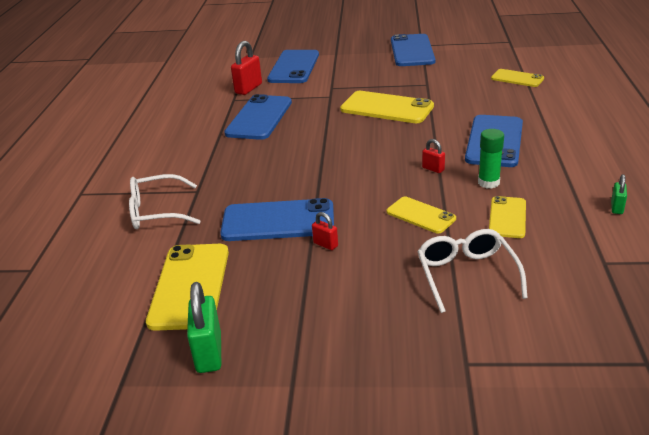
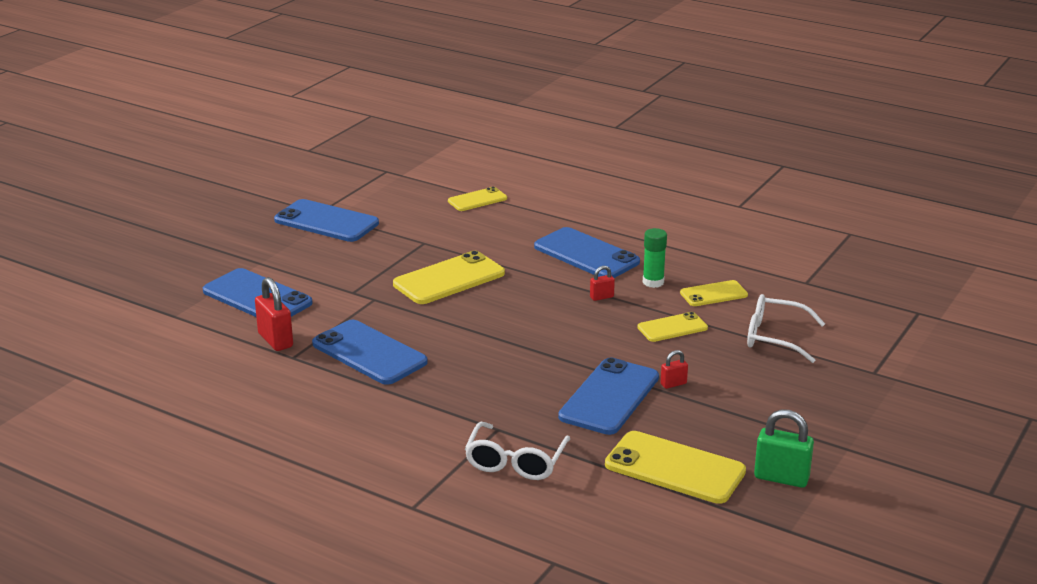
camera: 65 degrees left, 5 degrees down
yellow phone [489,196,526,238] -> yellow phone turned 60 degrees counterclockwise [680,280,748,306]
green padlock [611,174,627,214] -> none

